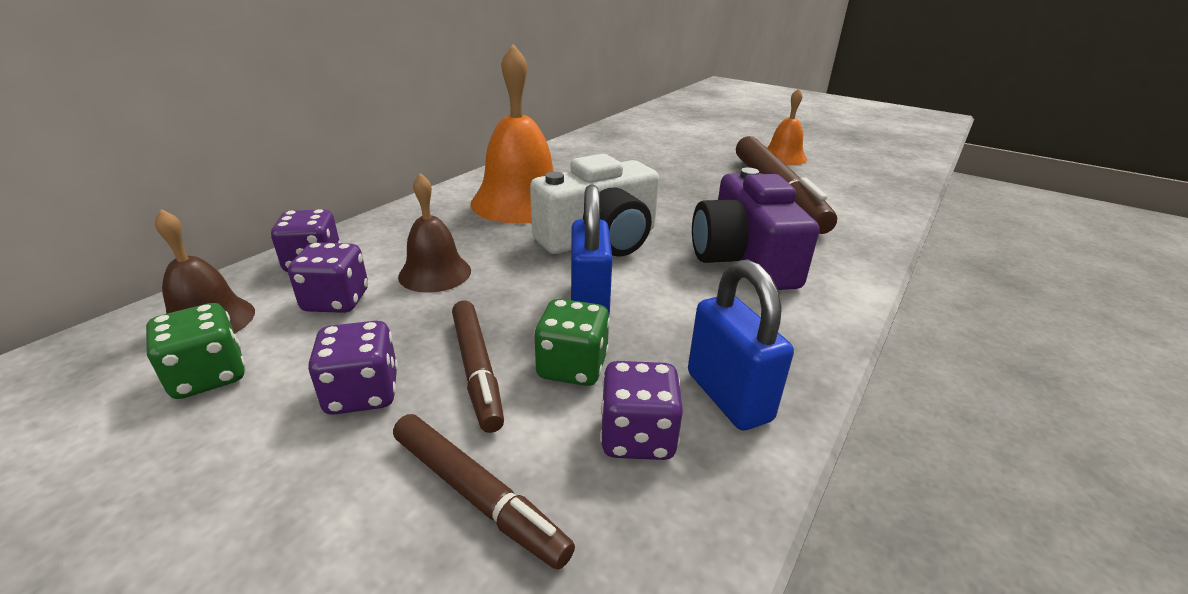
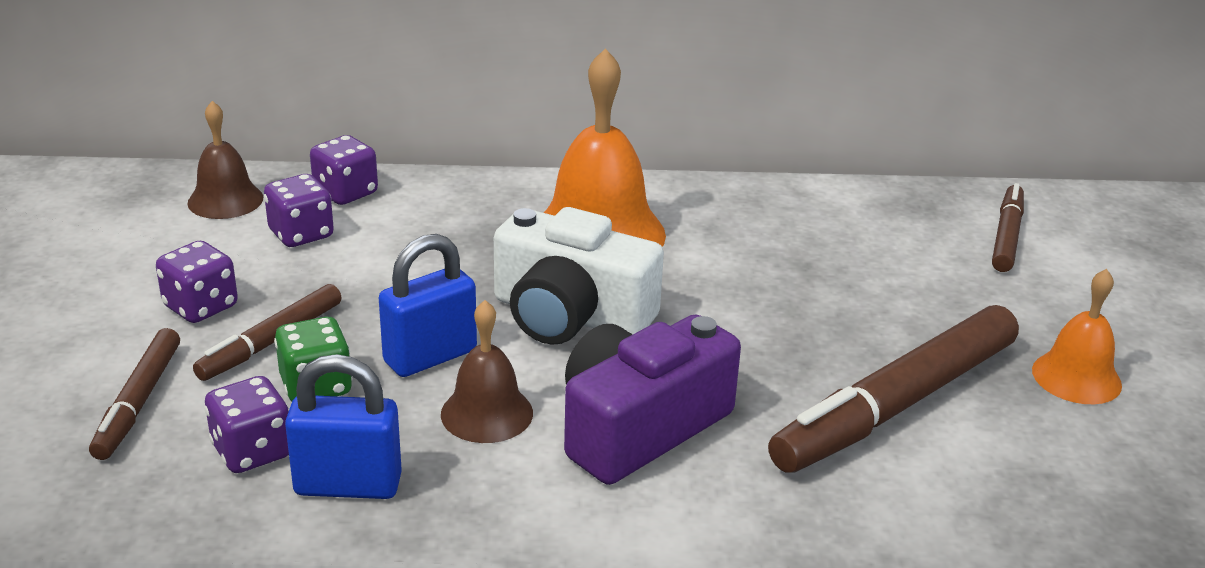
camera: 55 degrees right, 0 degrees up
green dice [145,303,245,399] -> none
brown bell [398,173,471,293] -> brown bell moved to [441,300,533,443]
blue padlock [688,259,794,430] -> blue padlock turned 60 degrees clockwise [285,354,402,499]
none -> brown marker [992,183,1024,272]

